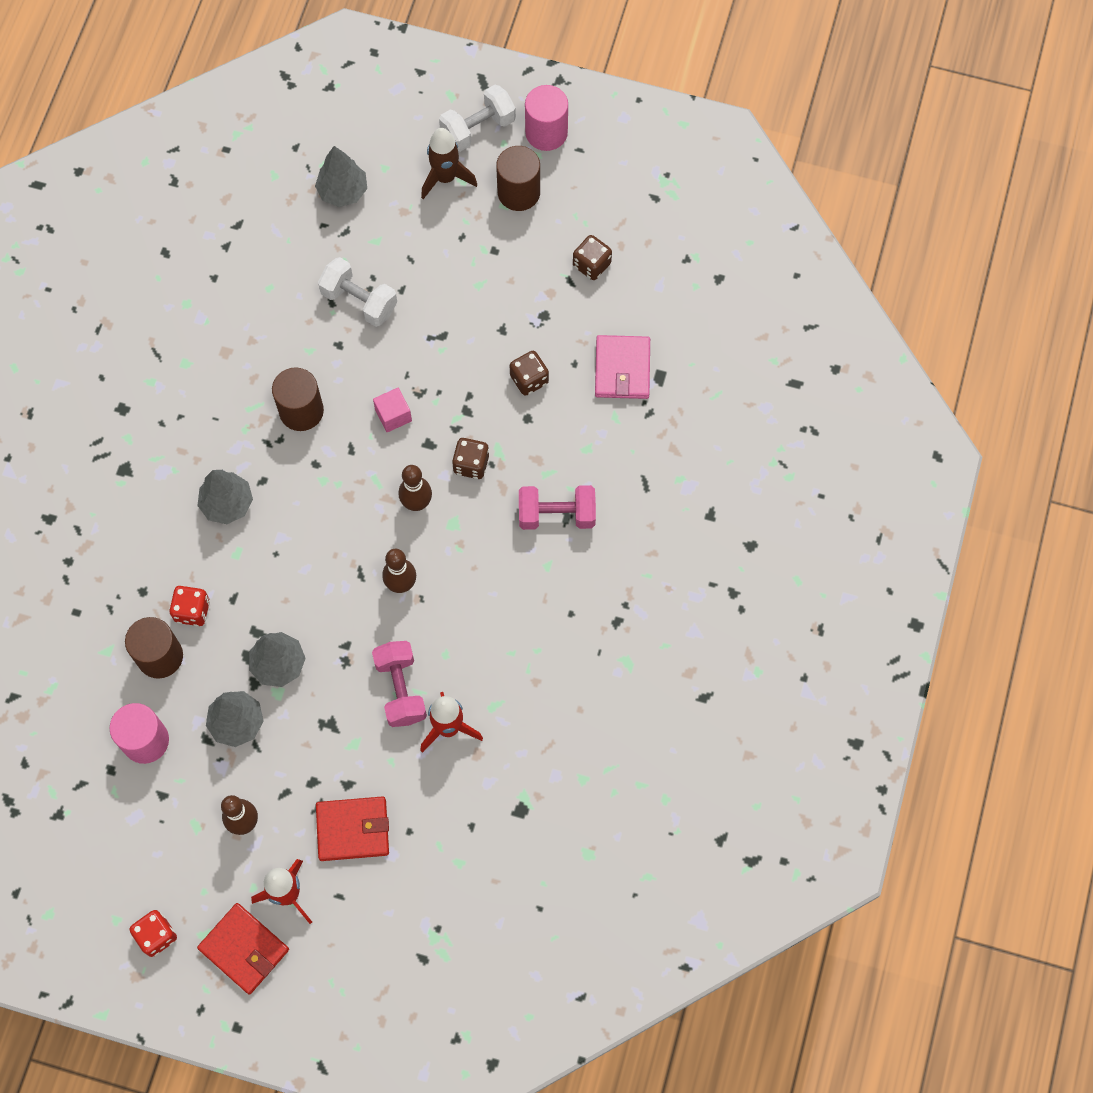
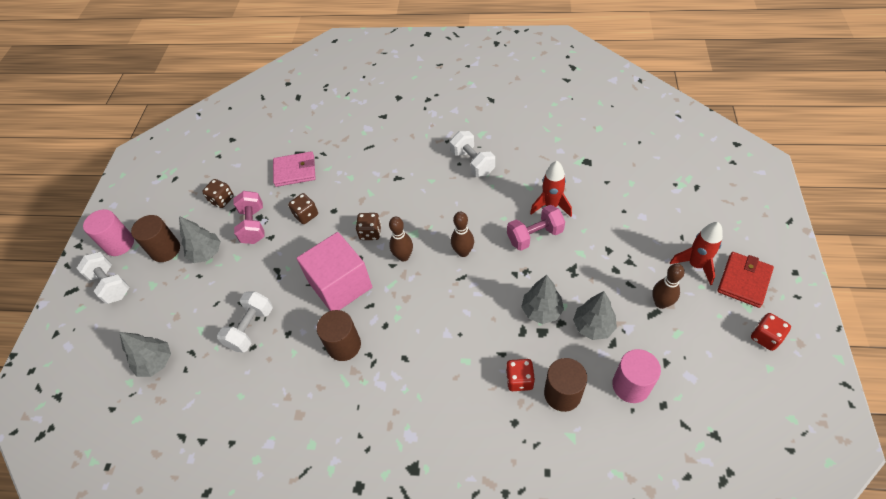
camera: 95 degrees left, 15 degrees down
grey tree [197,470,253,524] -> grey tree moved to [179,216,221,263]
red wallet [316,796,389,861] -> none
pink cube [373,388,412,432] -> pink cube [297,232,372,311], size x2.34
brown rocket [421,128,477,199] -> none
pink dumbbell [519,485,596,530] -> pink dumbbell moved to [233,191,265,244]
none -> white dumbbell [450,131,495,177]

